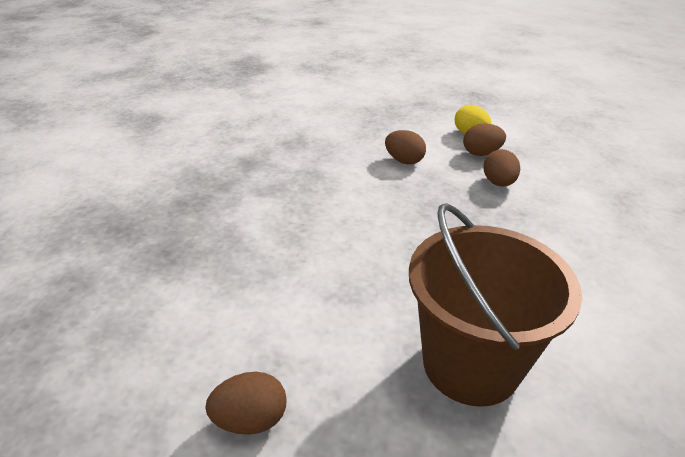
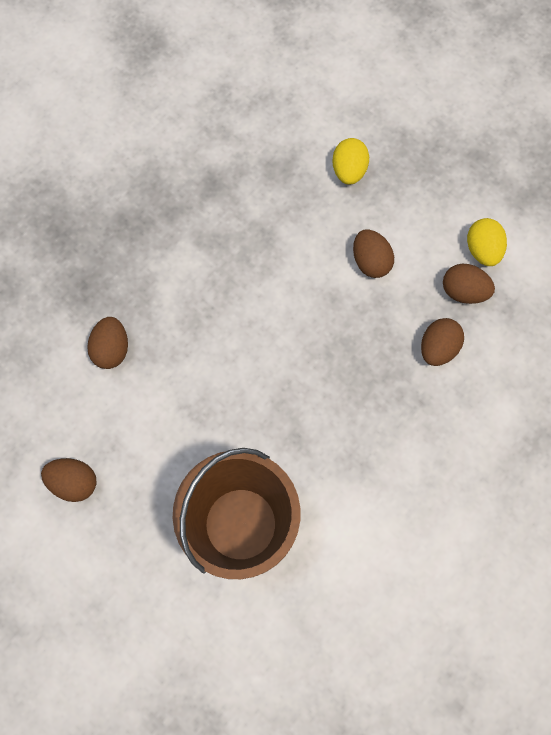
camera: 30 degrees right, 35 degrees up
none -> brown egg [87,317,128,369]
none -> yellow egg [332,138,369,185]

